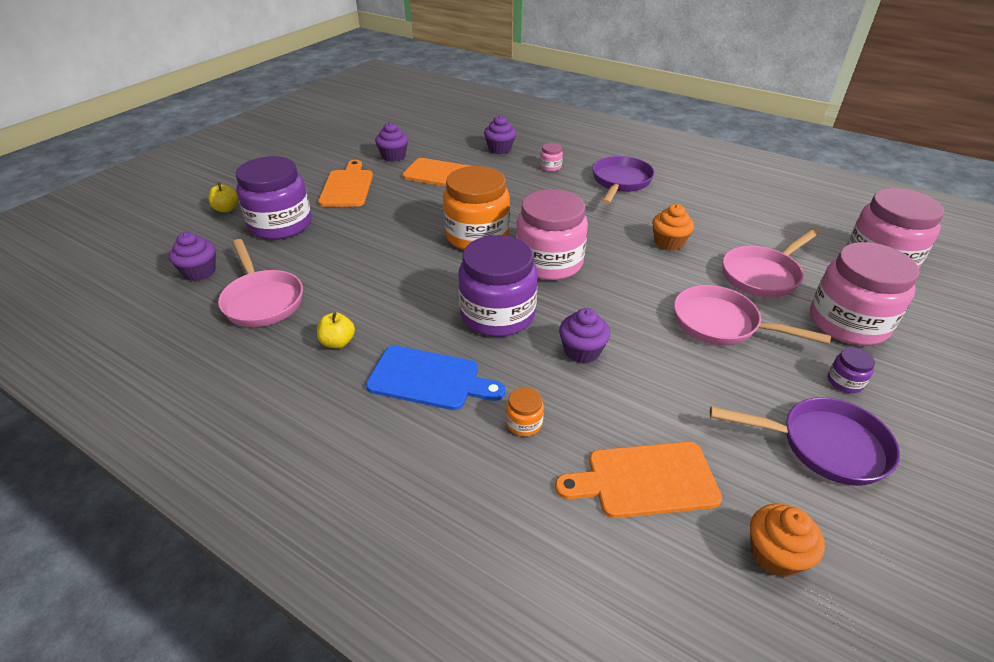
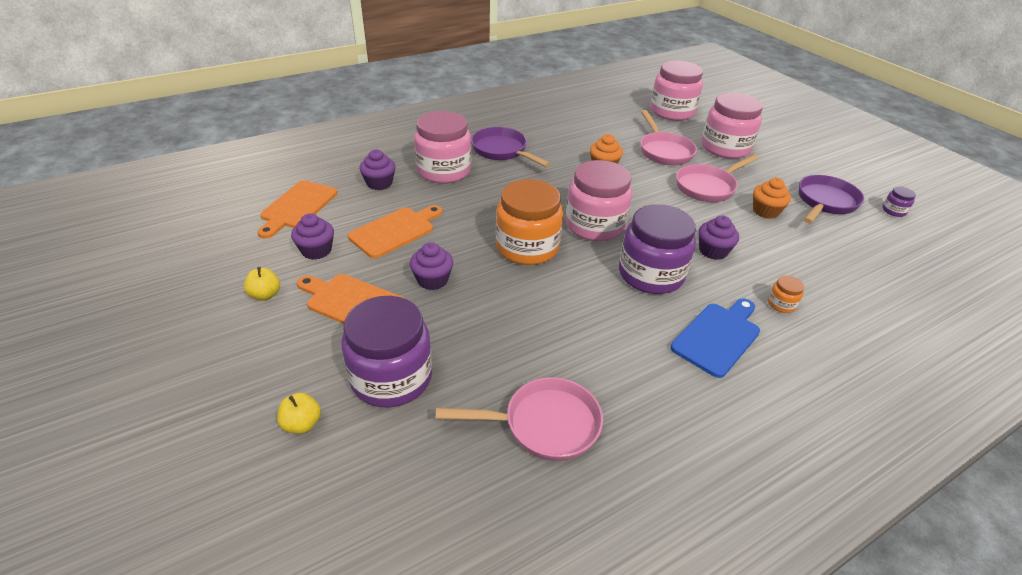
camera: 65 degrees left, 0 degrees up
purple cupcake [169,232,216,281] -> purple cupcake moved to [410,242,453,290]
yellow apple [317,312,355,348] -> yellow apple moved to [244,267,280,301]
pink jar [540,143,563,172] -> pink jar [414,111,471,184], size x2.45
orange cutting board [555,442,722,518] -> orange cutting board moved to [257,180,337,239]
orange cupcake [750,504,825,577] -> orange cupcake moved to [753,178,791,219]
purple jar [828,347,875,393] -> purple jar moved to [882,187,916,217]

